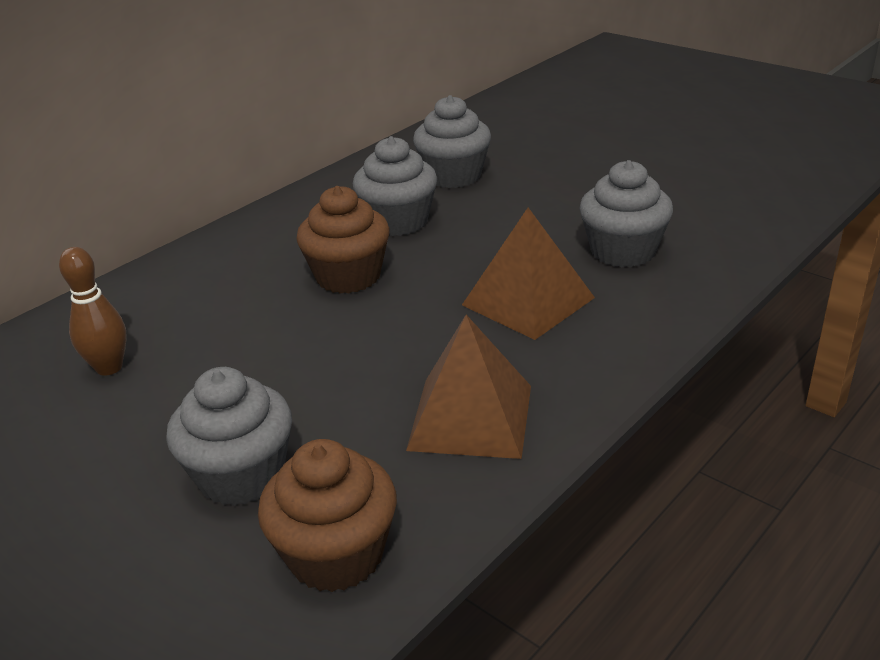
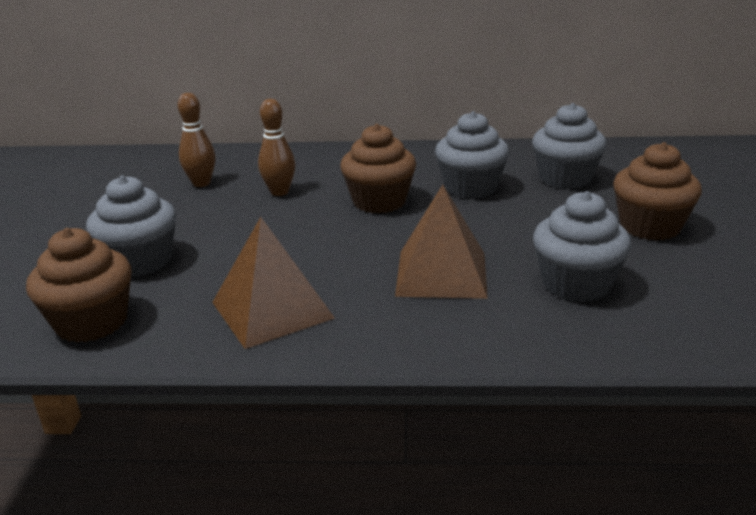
camera: 50 degrees right, 5 degrees down
none -> brown bowling pin [258,99,295,196]
none -> brown cupcake [613,142,702,241]

